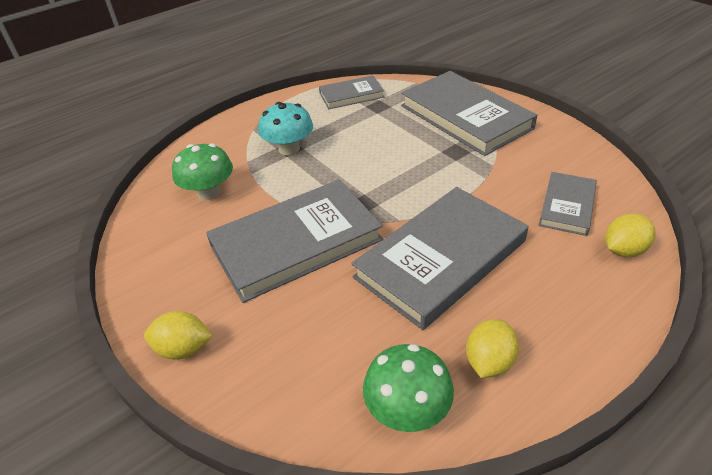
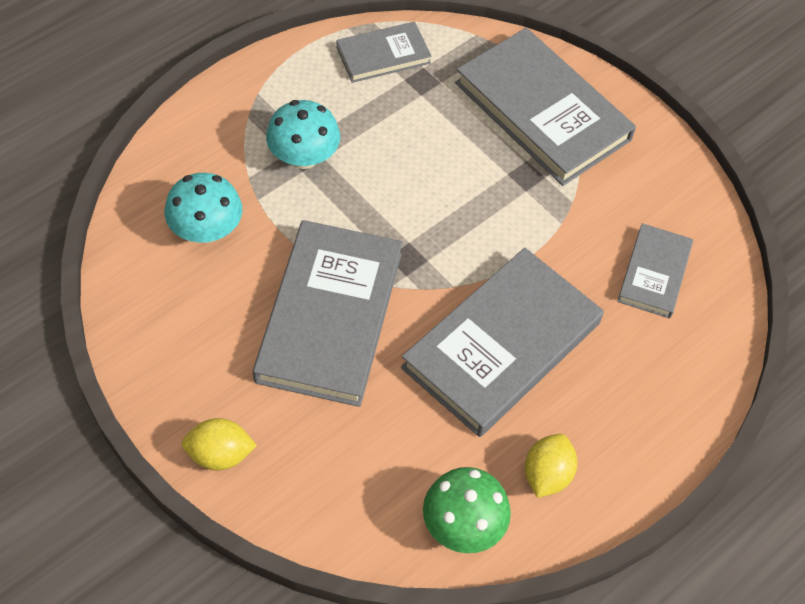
camera: 10 degrees left, 15 degrees up
green mushroom [172,143,233,200] -> turquoise mushroom [165,173,242,243]
grey book [206,180,383,303] -> grey book turned 45 degrees counterclockwise [253,220,403,407]
yellow lemon [605,213,656,257] -> none

